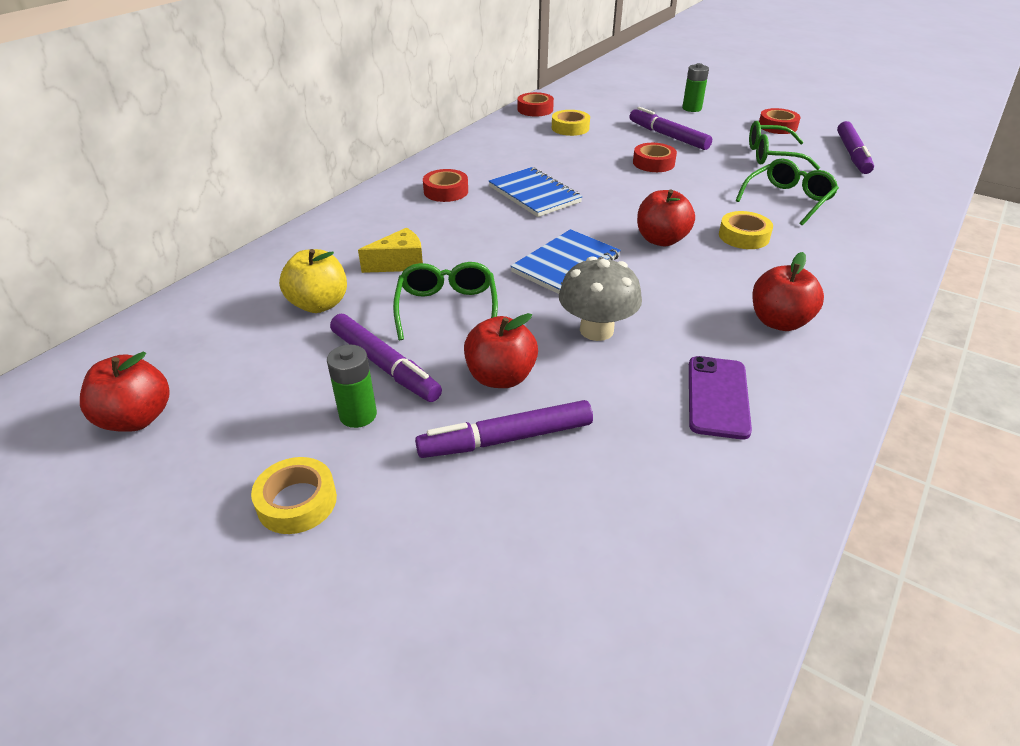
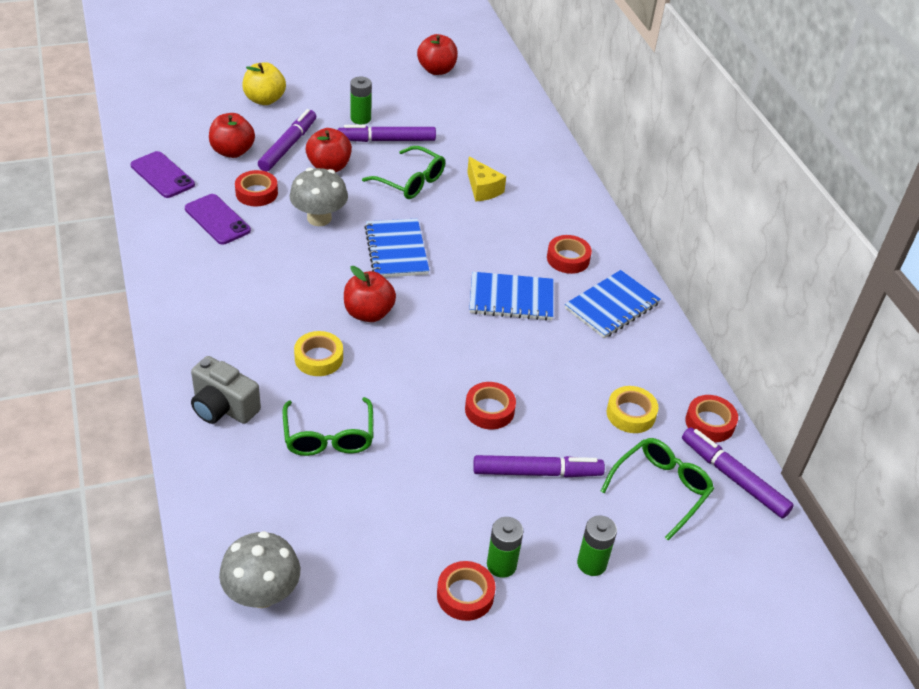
camera: 125 degrees right, 5 degrees up
yellow tape [251,457,337,534] -> none
yellow apple [279,249,347,313] -> yellow apple moved to [243,62,286,105]
yellow cheese [358,228,423,273] -> yellow cheese turned 45 degrees counterclockwise [467,157,506,202]
green glasses [749,121,820,170] -> green glasses moved to [601,438,714,540]
red apple [752,252,824,331] -> red apple moved to [209,113,255,158]
purple marker [837,121,874,174] -> purple marker moved to [682,427,794,518]
none -> purple phone [130,151,195,198]
none -> grey camera [191,356,261,424]
none -> grey mushroom [219,531,300,608]
none -> red tape [235,170,278,207]
none -> green battery [487,517,523,578]
none -> blue notebook [565,270,661,338]

